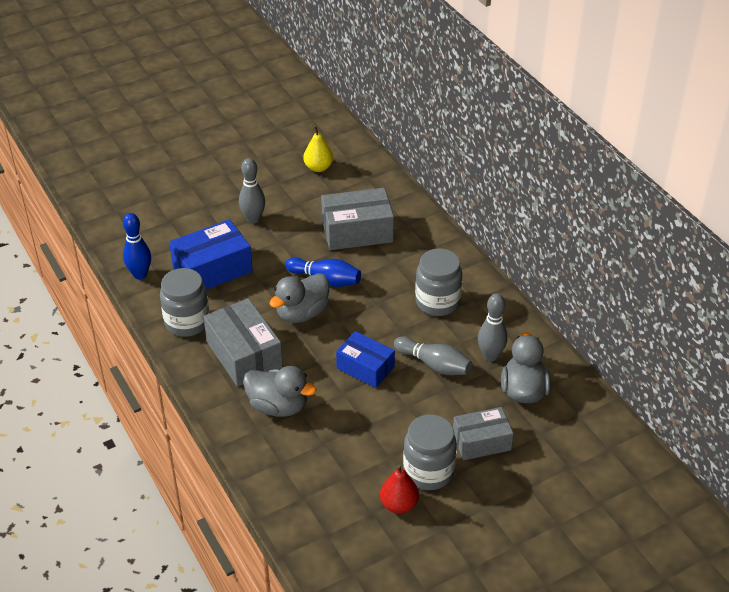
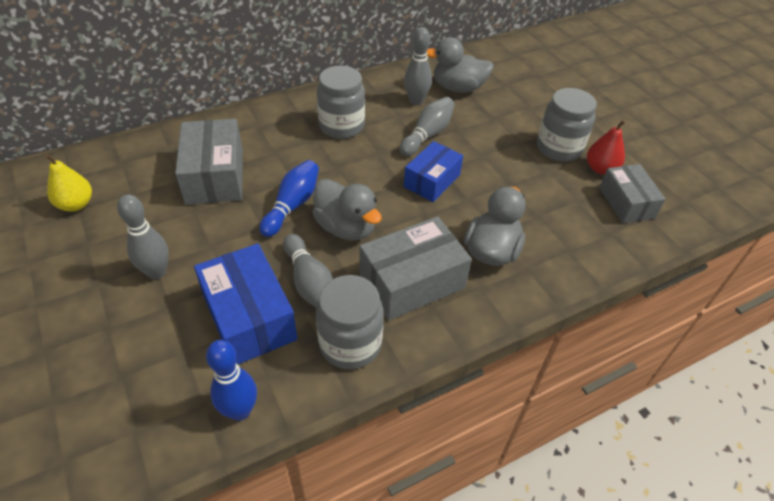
camera: 90 degrees left, 5 degrees up
grey box [453,407,514,460] -> grey box moved to [599,164,666,223]
none -> grey bowling pin [283,234,333,308]

